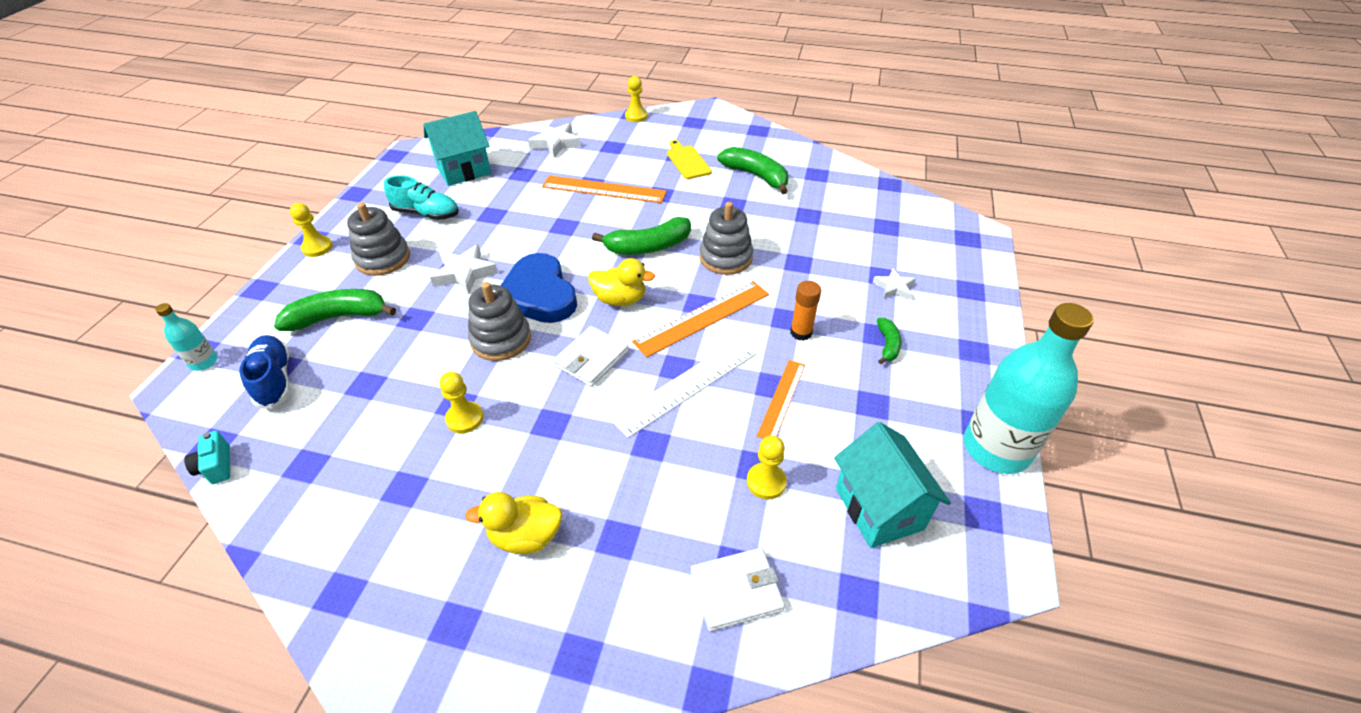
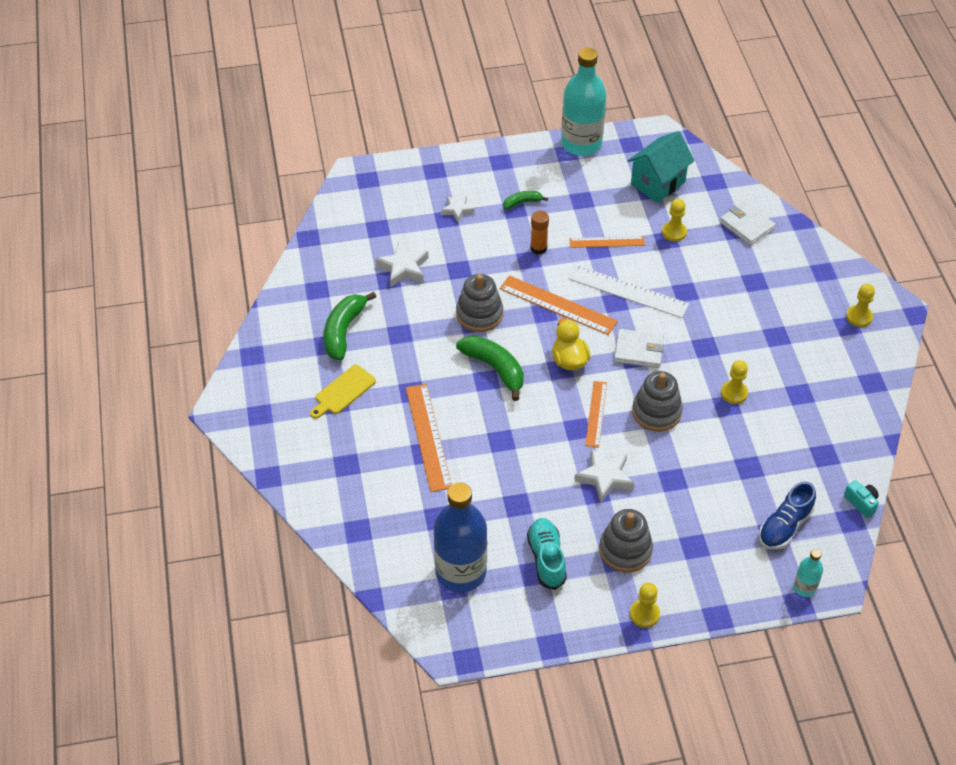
camera: 115 degrees left, 5 degrees up
turquoise camera [184,431,230,484] -> turquoise camera turned 75 degrees counterclockwise [844,480,879,518]
green banana [274,289,396,331] -> none
turquoise house [423,111,491,186] -> blue bottle [434,482,487,592]
yellow duck [465,492,563,554] -> none
blue heart [500,253,577,323] -> orange ruler [585,381,607,448]
white star [528,123,581,158] -> white star moved to [375,242,428,287]
yellow pawn [625,76,648,122] -> yellow pawn moved to [846,284,875,327]

